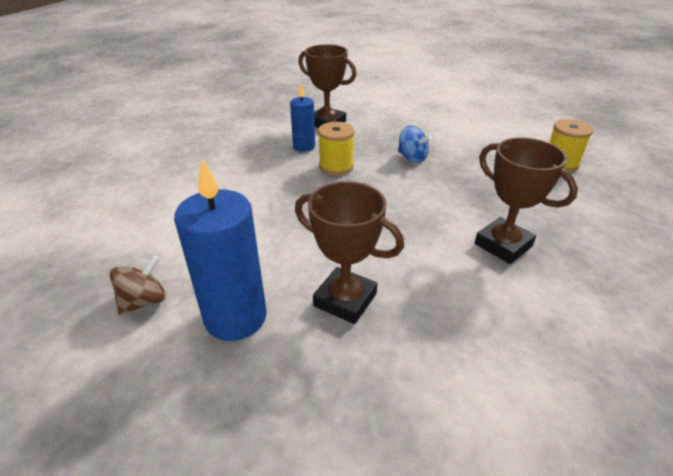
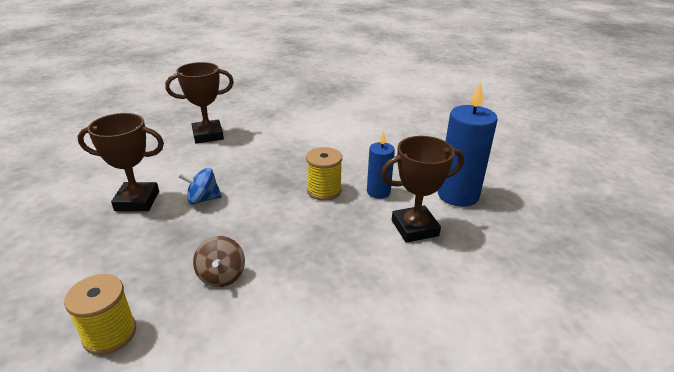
camera: 130 degrees right, 5 degrees down
brown spinning top [110,255,166,315] -> brown spinning top moved to [193,236,245,287]
blue candle [174,159,267,341] -> blue candle moved to [437,81,498,207]
blue spinning top [398,126,432,163] -> blue spinning top moved to [178,168,222,205]

